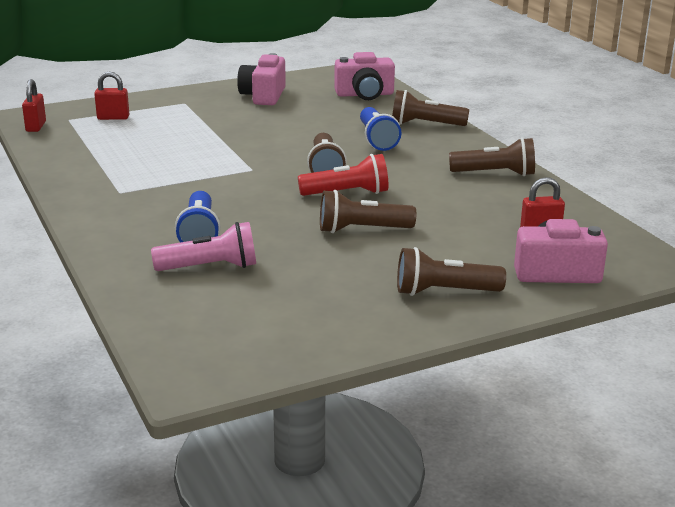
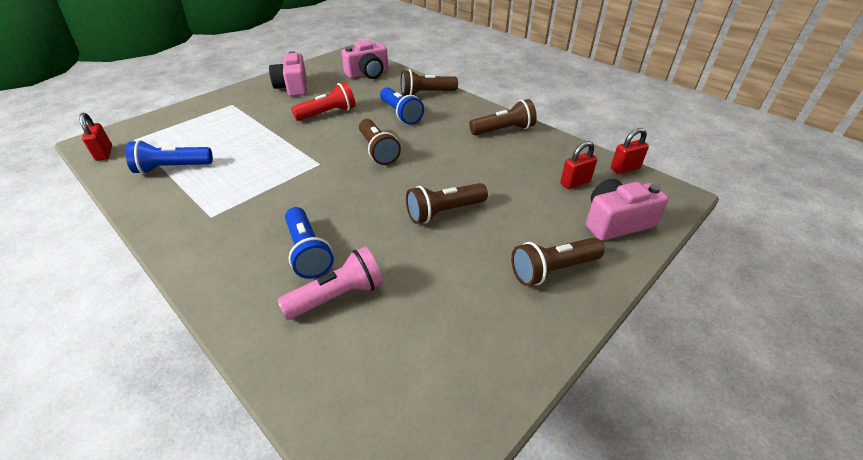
camera: 20 degrees left, 15 degrees up
red padlock [94,72,129,120] -> red padlock moved to [610,128,649,174]
red flashlight [298,154,389,196] -> red flashlight moved to [291,82,355,121]
none -> blue flashlight [125,140,213,174]

